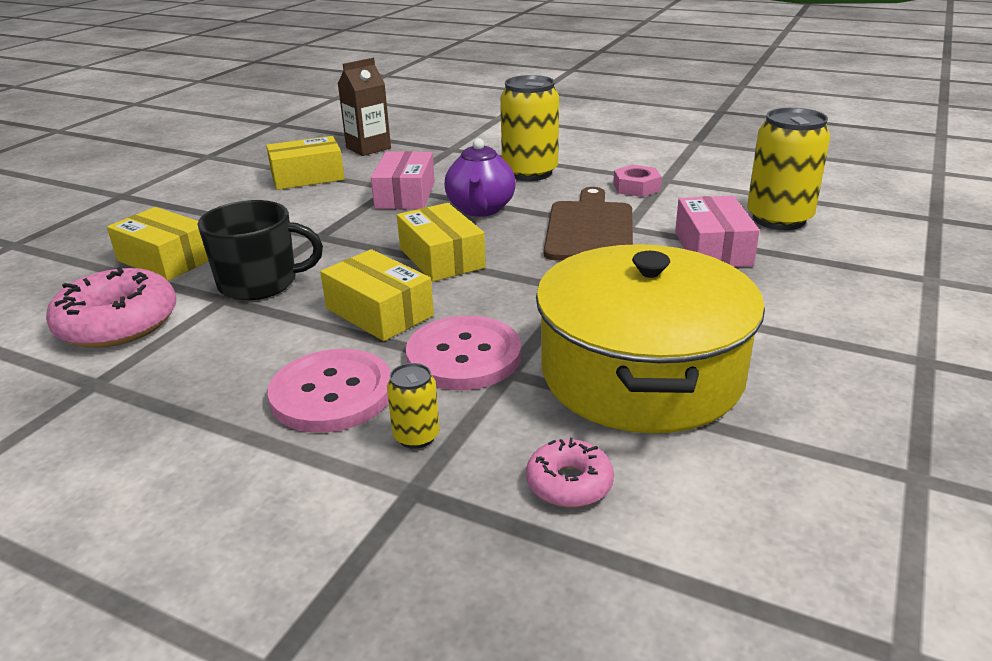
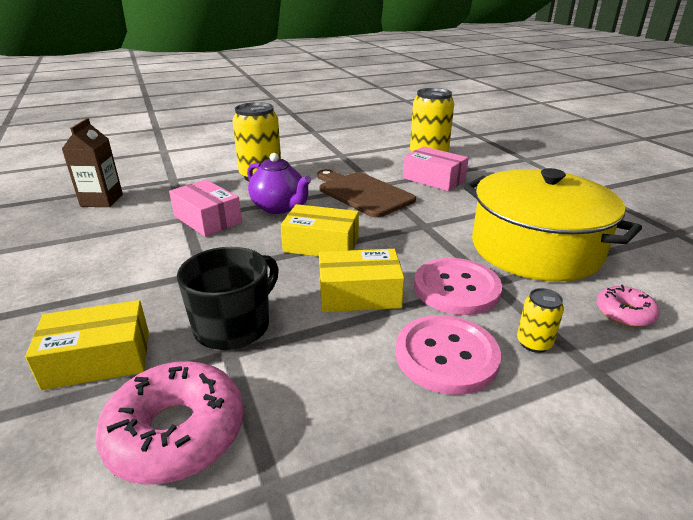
camera: 50 degrees left, 0 degrees up
yellow box [266,136,345,190] -> none
pink nut [613,165,662,197] -> none

